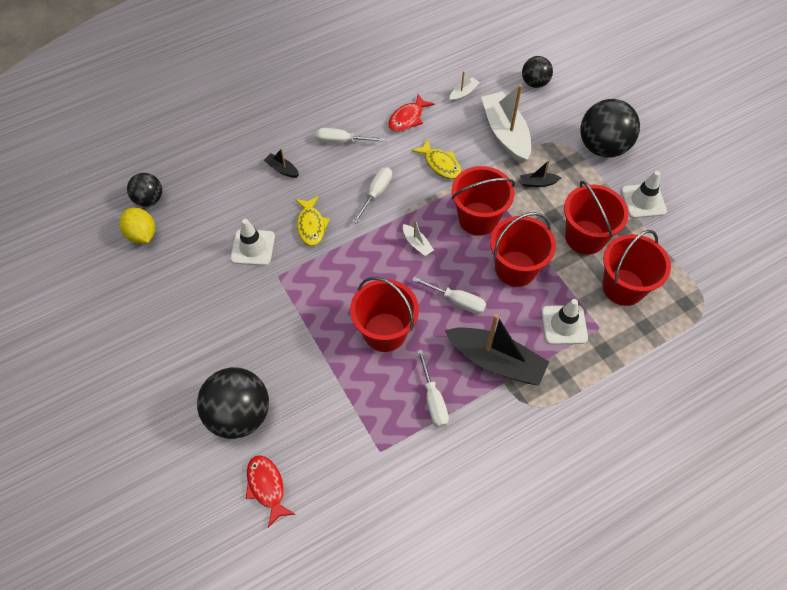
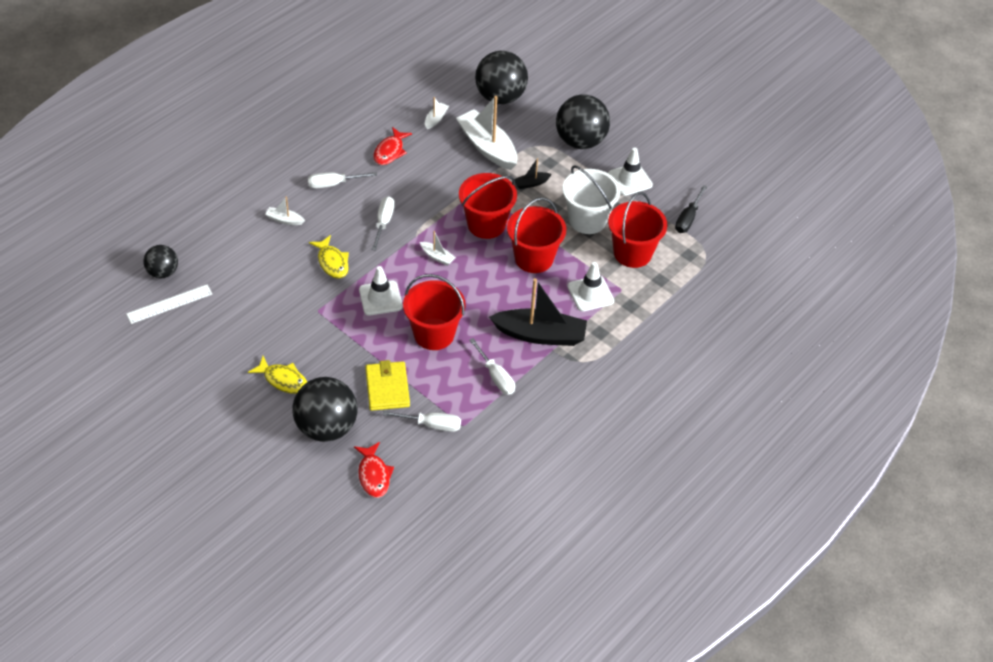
camera: 20 degrees left, 10 degrees down
yellow lemon [119,208,155,244] -> white ruler [126,285,212,324]
white traffic cone [230,219,275,266] -> white traffic cone moved to [359,266,403,316]
red fish [246,455,295,528] -> red fish turned 150 degrees counterclockwise [354,442,394,498]
black boat [264,148,299,178] -> white boat [265,196,305,225]
yellow fish [411,139,462,179] -> yellow fish moved to [248,356,307,394]
white screwdriver [412,277,486,314] -> white screwdriver moved to [383,411,461,432]
black ball [522,56,553,88] -> black ball [475,51,528,104], size x1.76
red bucket [564,181,629,255] -> white bucket [563,165,621,234]
none -> yellow wallet [365,360,410,411]
none -> black screwdriver [675,185,707,233]

